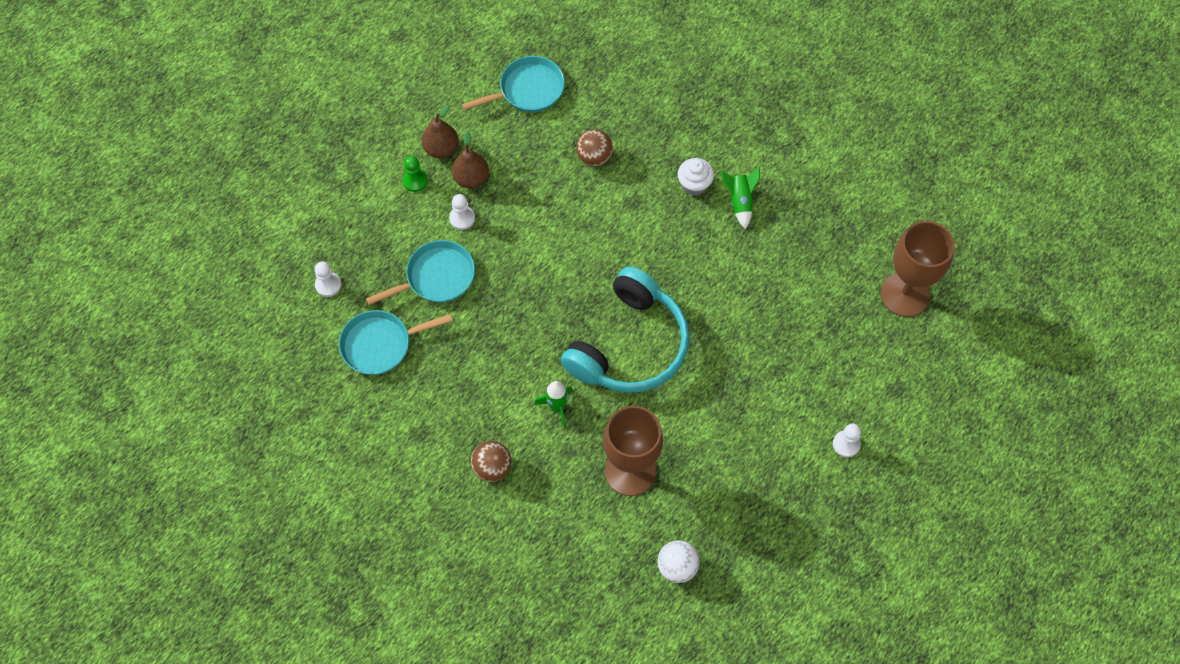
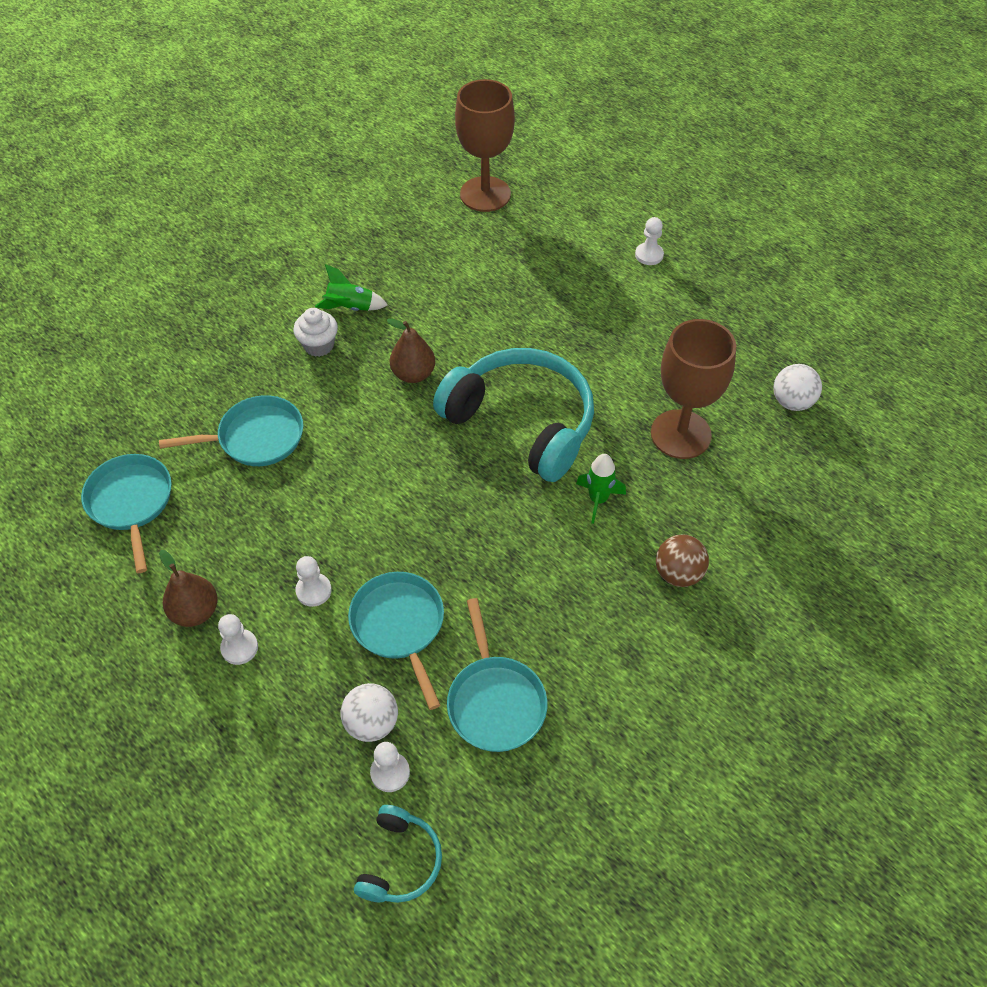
camera: 85 degrees left, 10 degrees down
green pawn [402,156,428,192] -> white pawn [218,614,258,665]
brown pear [452,131,489,189] -> brown pear moved to [387,318,435,383]
brown ball [576,129,613,167] -> turquoise pan [159,395,303,466]
none -> white ball [340,683,398,742]
none -> turquoise headphones [354,805,442,903]

